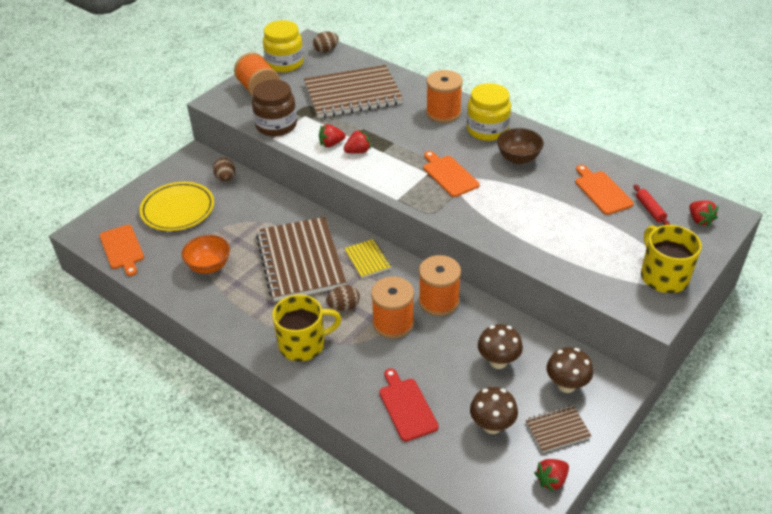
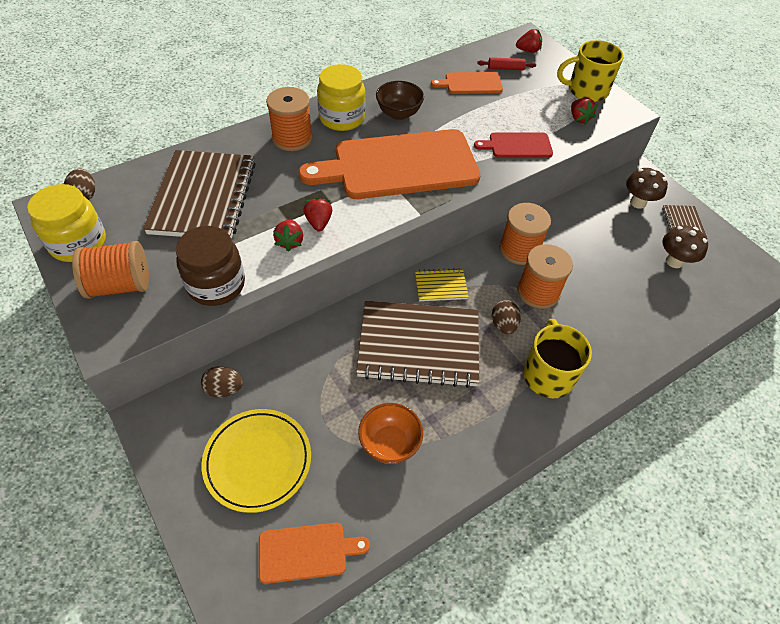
camera: 75 degrees left, 10 degrees up
red cutting board [379,368,439,442] -> red cutting board moved to [474,133,553,158]
orange cutting board [424,151,479,197] -> orange cutting board [299,129,481,199], size x2.18
brown mushroom [478,324,523,369] -> none
red strawberry [534,459,569,492] -> red strawberry moved to [571,98,598,124]

